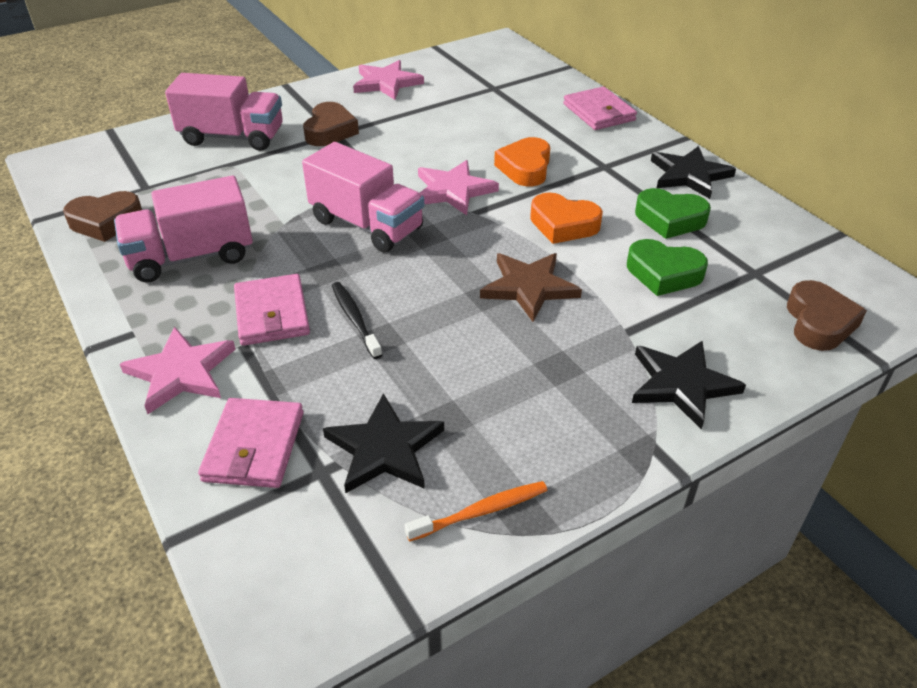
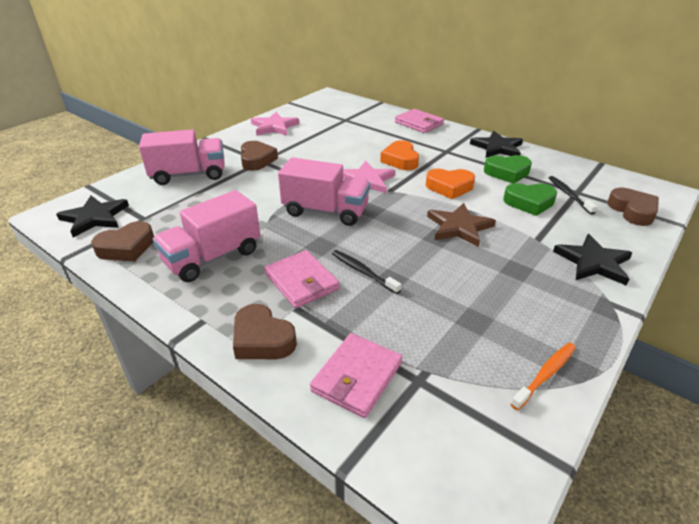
camera: 20 degrees left, 5 degrees down
pink star [120,327,236,414] -> brown heart [233,304,297,359]
pink wallet [198,398,304,488] -> pink wallet turned 45 degrees clockwise [310,333,402,418]
black star [323,393,444,493] -> black star moved to [56,196,129,238]
none -> black toothbrush [549,176,597,215]

